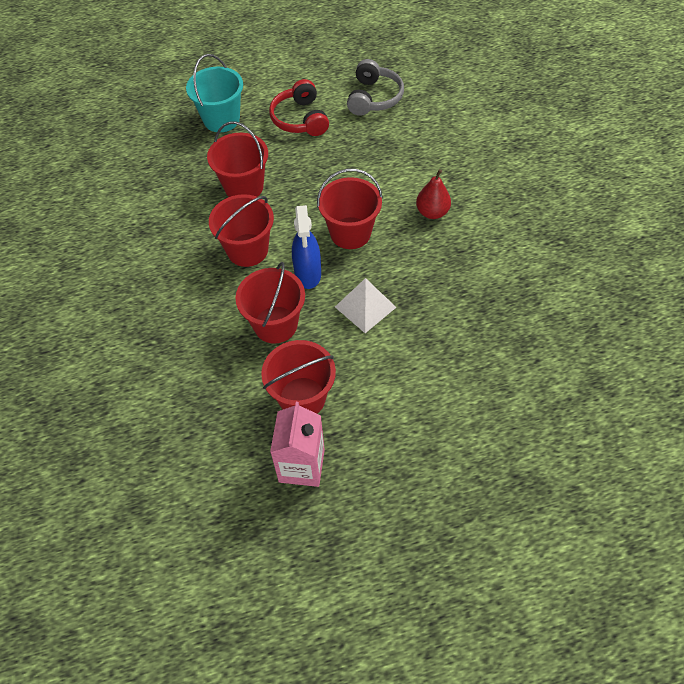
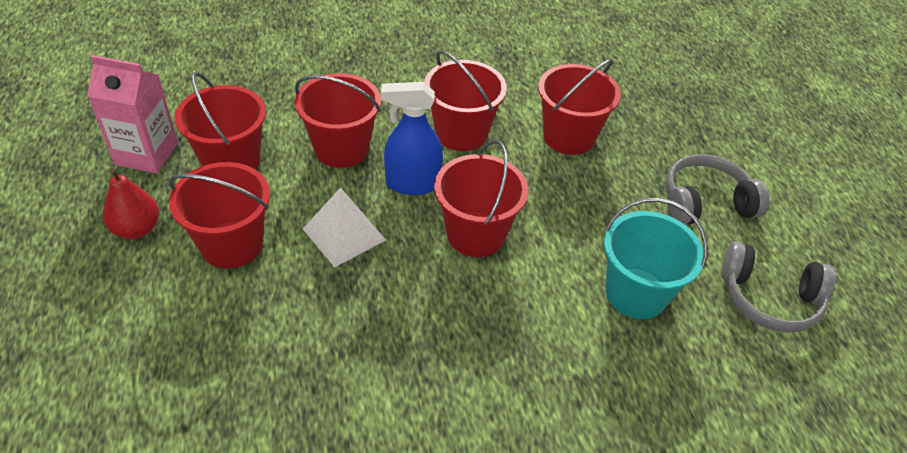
camera: 90 degrees right, 10 degrees down
turquoise bucket [186,54,243,132] -> turquoise bucket moved to [604,198,708,319]
red headphones [269,79,329,136] -> grey headphones [666,154,770,225]
red pear [416,169,451,219] -> red pear moved to [103,168,159,239]
none -> red bucket [168,162,270,269]

